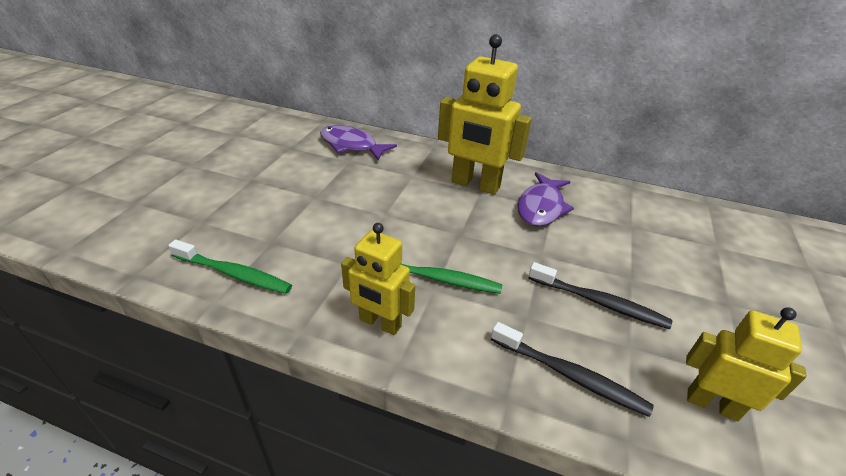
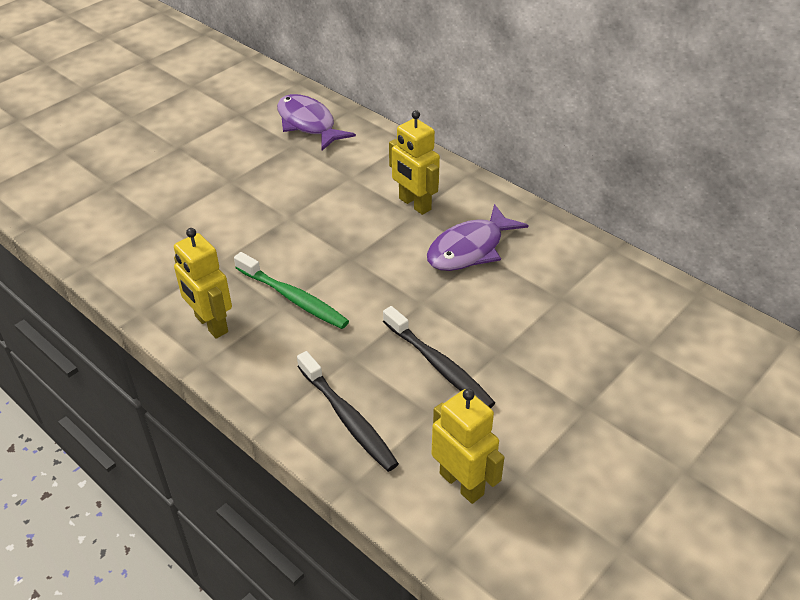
camera: 25 degrees right, 5 degrees up
green toothbrush [168,240,292,294] -> none
yellow robot [438,34,532,195] -> yellow robot [389,110,440,215], size x0.62

